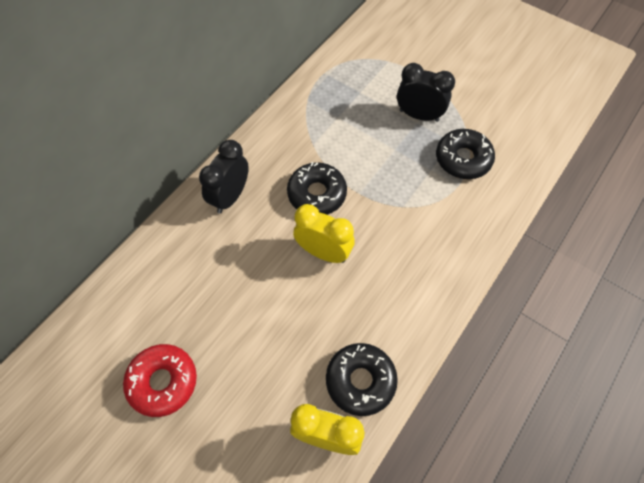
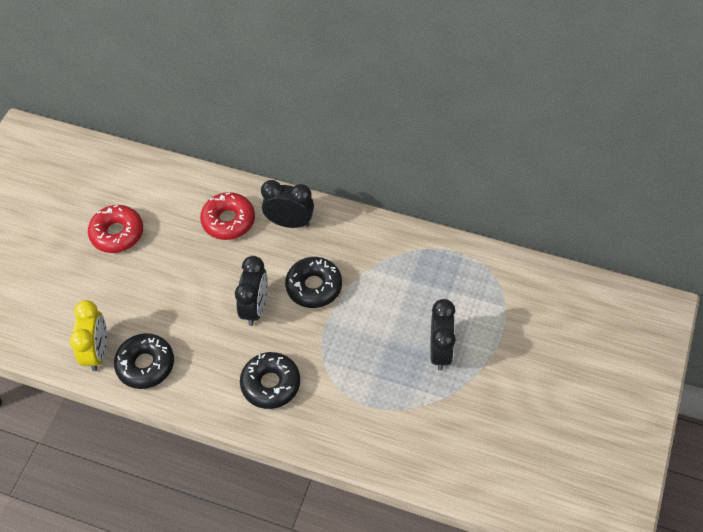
camera: 75 degrees right, 5 degrees down
yellow clock [293,204,355,263] -> black clock [235,256,268,326]
black donut [436,129,495,179] -> black donut moved to [240,352,300,409]
none -> red donut [200,192,255,240]

